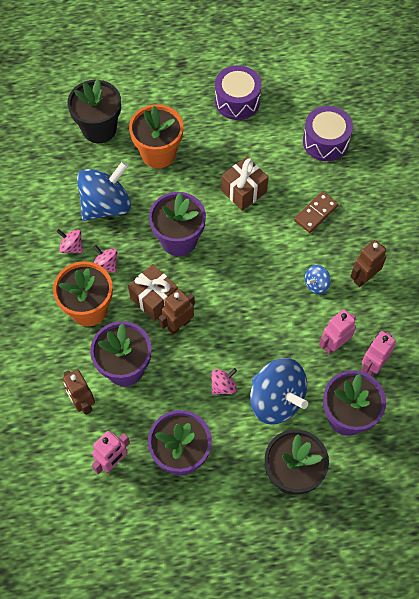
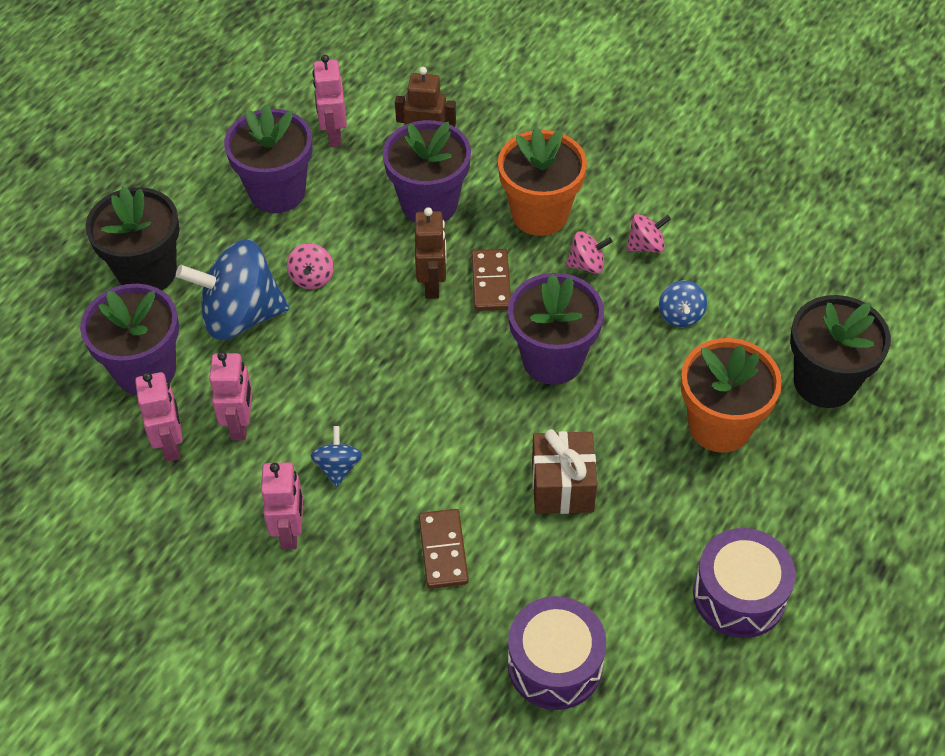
camera: 130 degrees right, 10 degrees down
blue spinning top [77,161,131,221] -> blue spinning top [659,280,707,327], size x0.46
brown gift [128,264,178,321] -> brown domino [472,249,511,311]
brown robot [350,240,386,287] -> pink robot [261,462,303,550]

